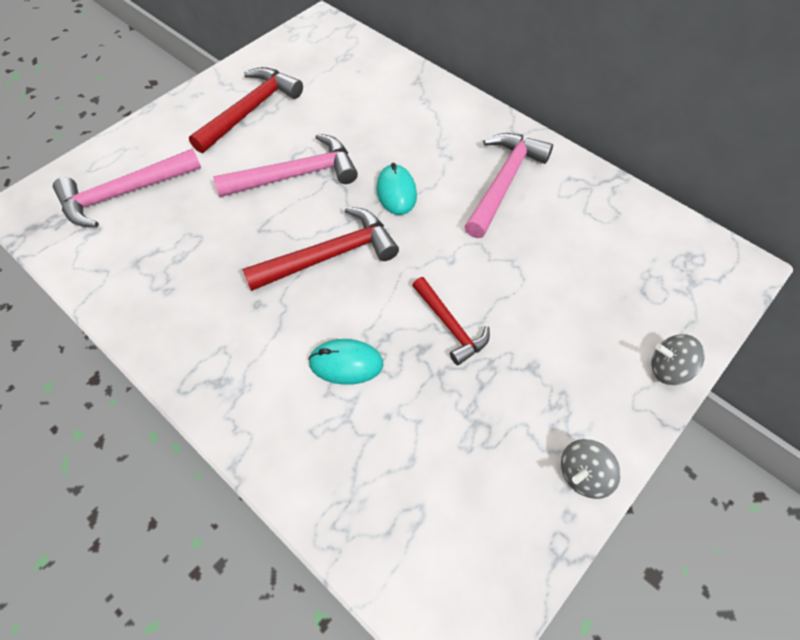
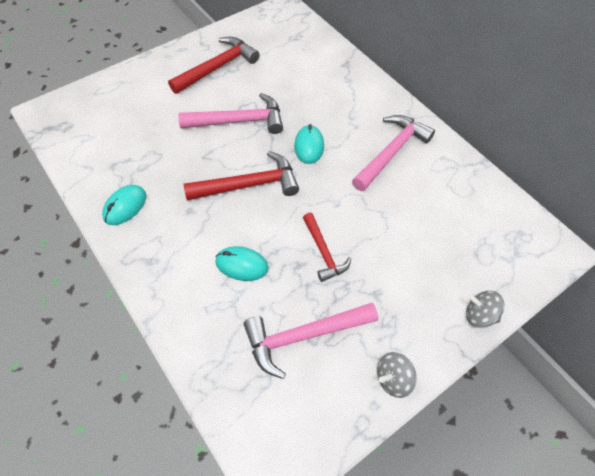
camera: 10 degrees right, 0 degrees up
pink hammer [53,149,201,228] -> pink hammer moved to [243,303,378,379]
none -> turquoise mouse [102,185,146,225]

